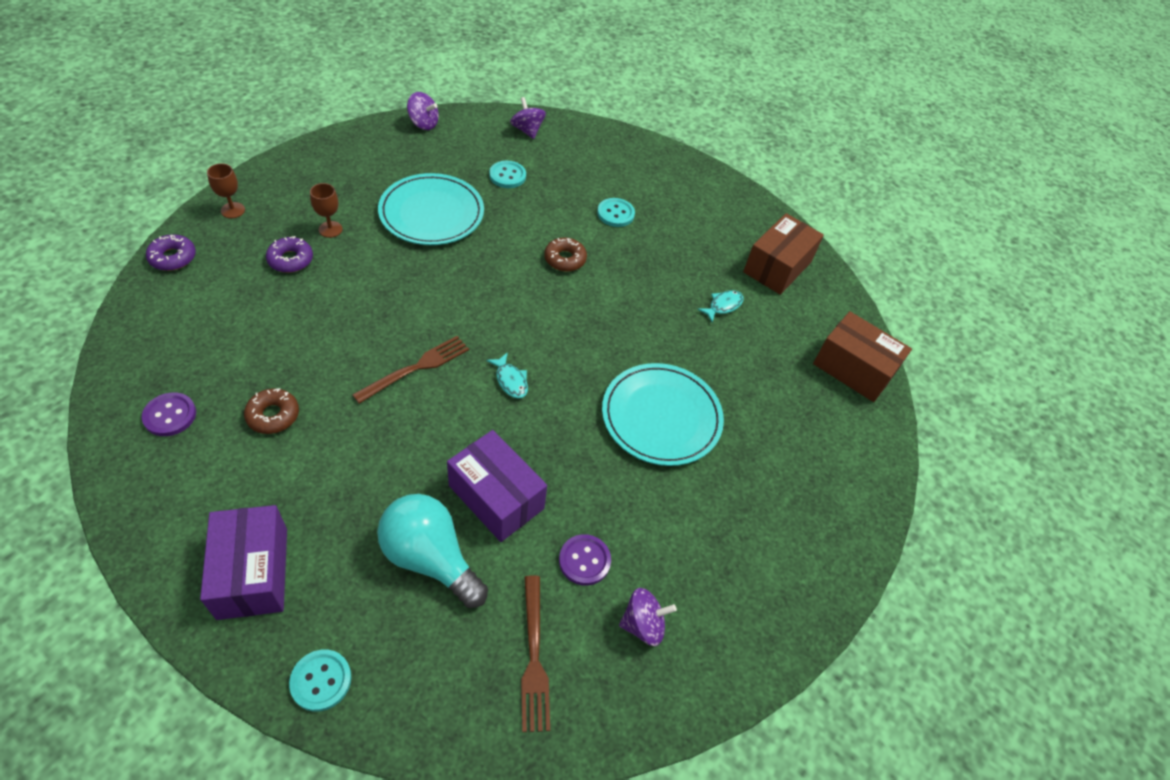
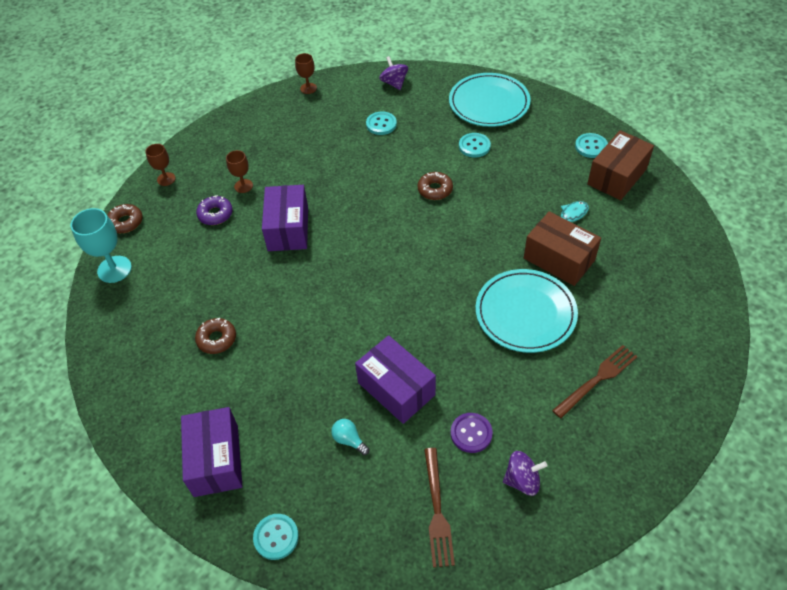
camera: 10 degrees right, 0 degrees up
purple button [142,393,196,436] -> none
purple donut [146,234,196,271] -> brown donut [107,204,143,233]
brown fork [352,336,469,404] -> brown fork moved to [552,345,638,418]
turquoise light bulb [377,494,488,608] -> turquoise light bulb [331,419,369,455], size x0.43
turquoise plate [378,173,484,245] -> turquoise plate moved to [449,73,531,127]
purple spinning top [407,92,439,130] -> brown goblet [295,53,317,94]
turquoise fish [486,352,528,398] -> none
brown box [813,311,912,402] -> brown box moved to [524,211,601,286]
none -> turquoise goblet [71,208,132,283]
none -> purple box [262,185,308,251]
none -> turquoise button [575,133,608,158]

